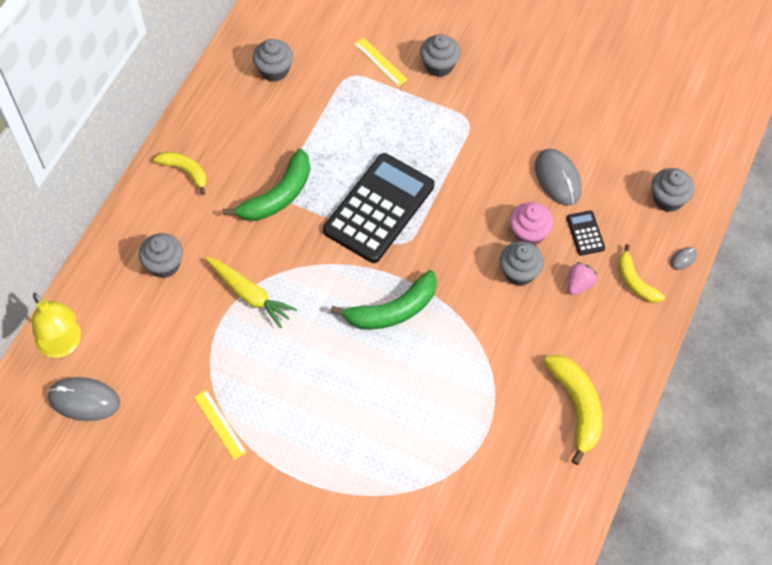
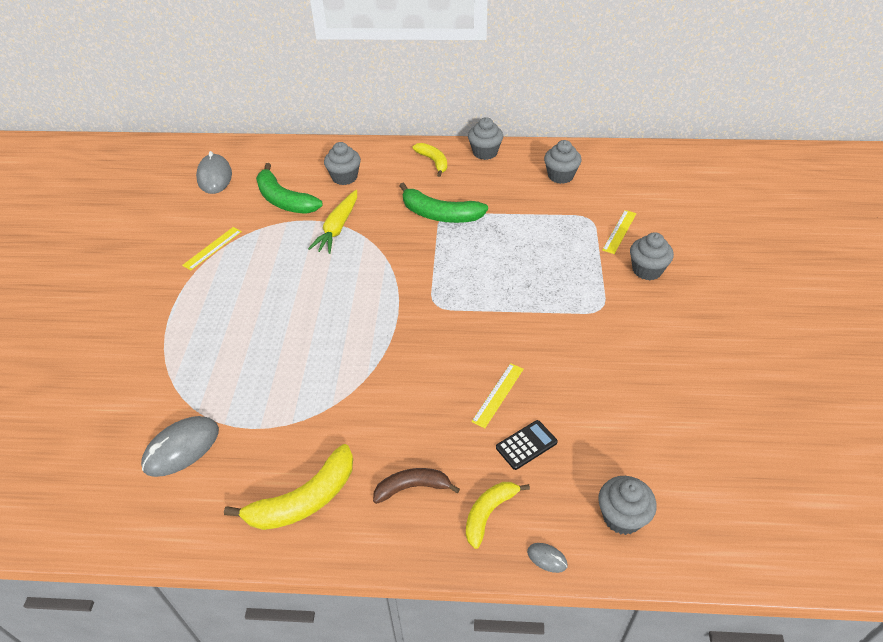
camera: 70 degrees right, 15 degrees down
yellow lamp [32,293,81,358] -> none
yellow banana [154,152,207,195] -> yellow banana turned 45 degrees counterclockwise [413,143,447,177]
black calculator [323,153,434,263] -> none
green banana [330,270,437,330] -> green banana moved to [256,163,323,214]
grey cupcake [500,241,544,286] -> grey cupcake moved to [468,117,503,160]
pink cupcake [510,202,553,245] -> yellow ruler [471,363,524,428]
grey mouse [535,149,582,206] -> grey mouse moved to [141,416,219,477]
pink strawberry [568,262,597,295] -> none
none -> brown banana [373,468,460,504]

